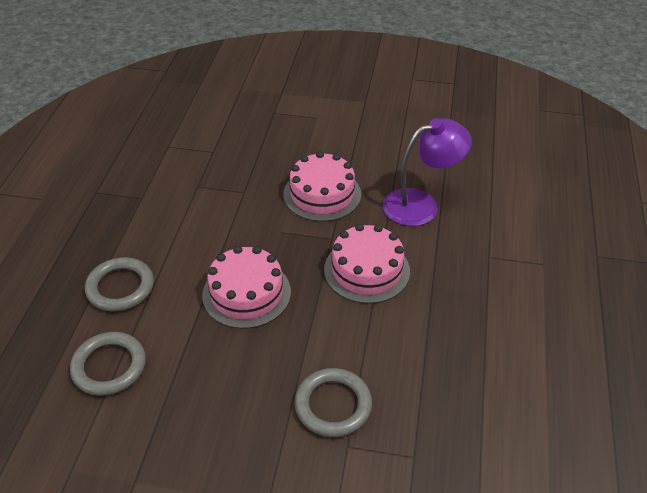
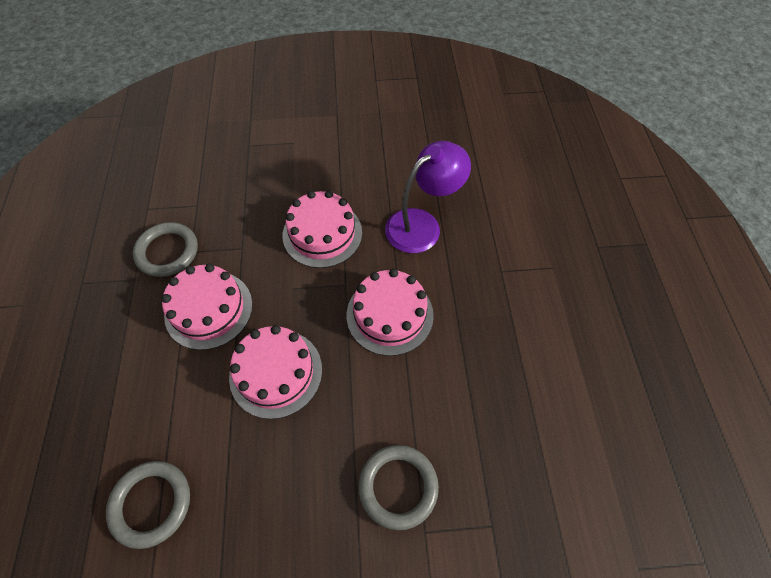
camera: 15 degrees left, 15 degrees up
grey ring [85,257,154,312] -> grey ring moved to [133,222,198,277]
none -> pink cake [161,264,253,350]

